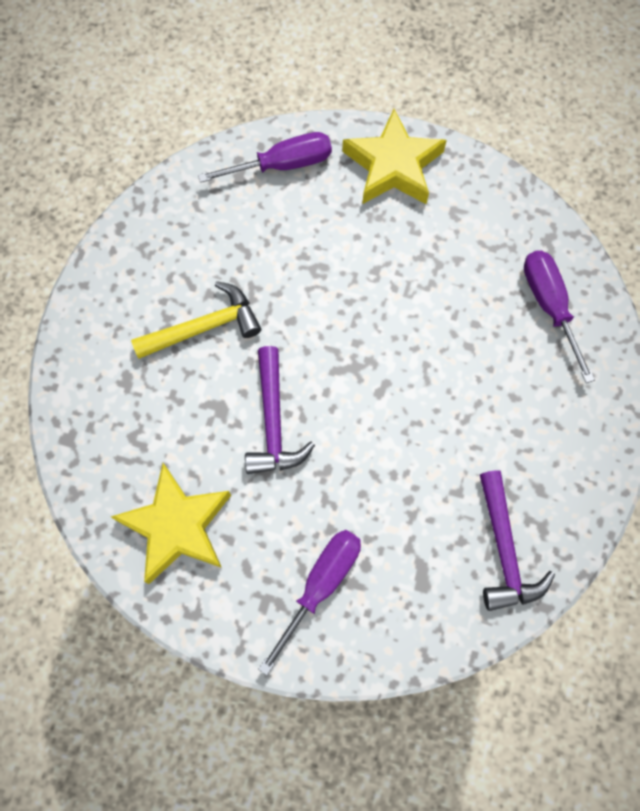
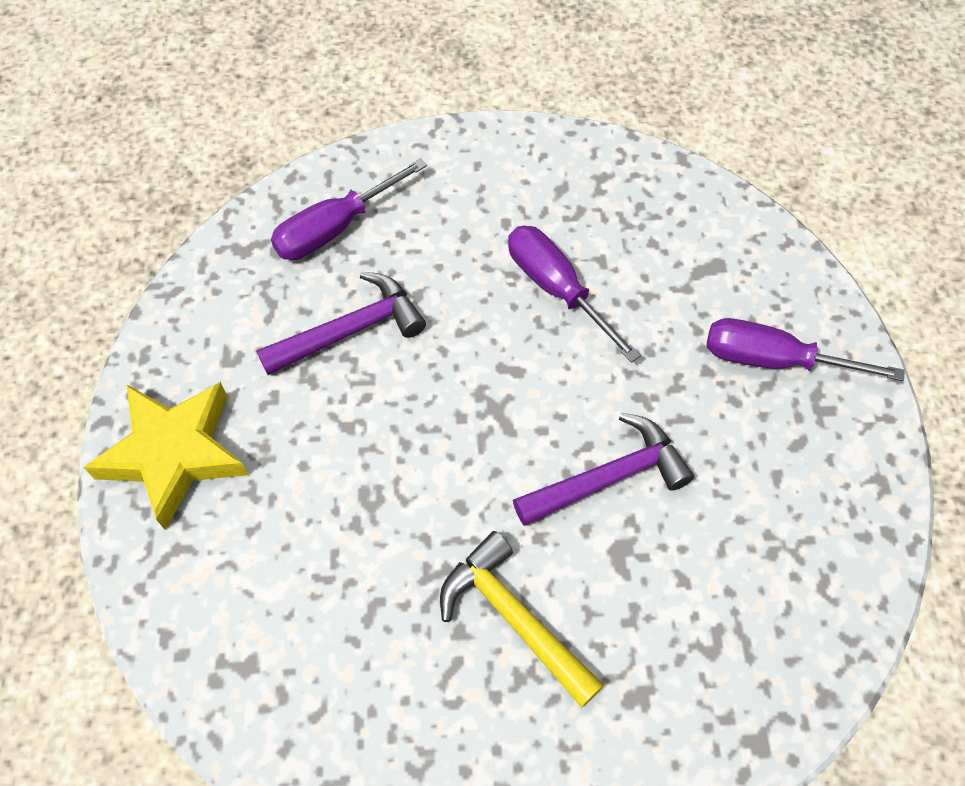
camera: 110 degrees left, 10 degrees down
yellow star [111,463,231,584] -> none
purple screwdriver [198,132,332,183] -> purple screwdriver moved to [508,226,641,363]
purple hammer [480,470,555,611] -> purple hammer moved to [256,272,426,375]

